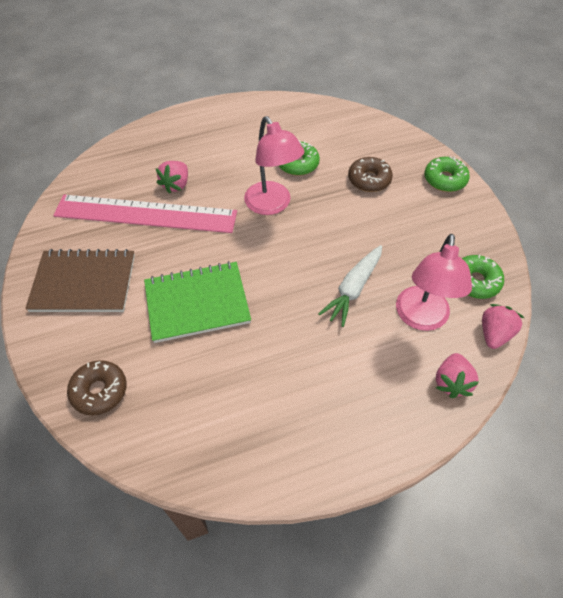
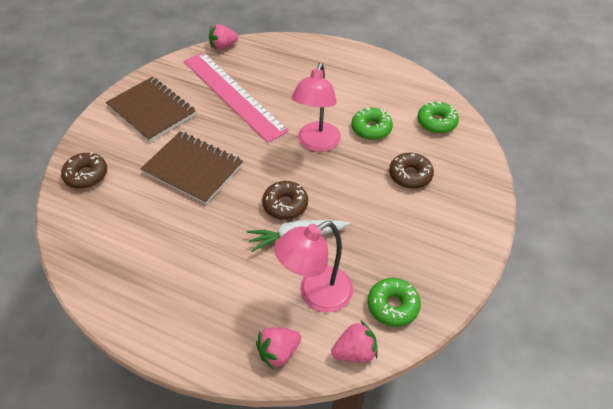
camera: 45 degrees right, 5 degrees down
green notebook [144,261,251,343] -> brown notebook [140,132,243,205]
pink strawberry [156,161,188,194] -> pink strawberry moved to [209,24,238,50]
green donut [424,156,470,192] -> green donut moved to [417,101,459,134]
none -> brown donut [262,181,308,220]

